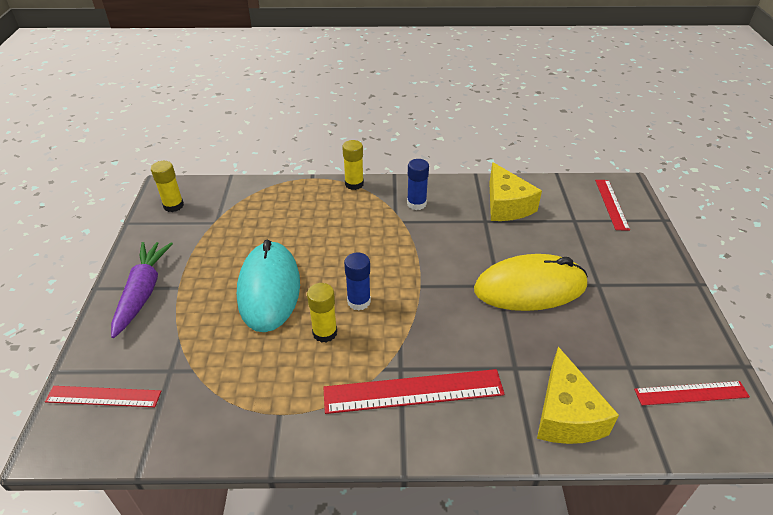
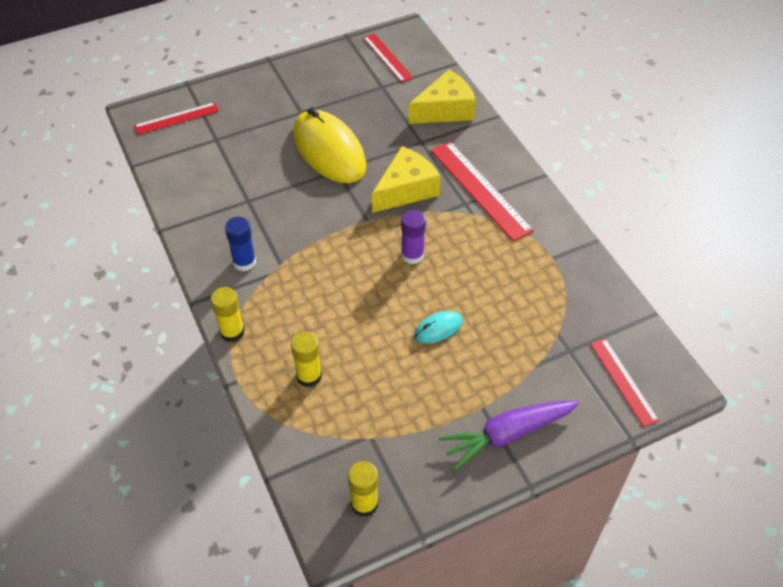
camera: 115 degrees left, 10 degrees up
turquoise mouse [237,240,300,332] -> turquoise mouse [414,311,463,343], size x0.44
yellow glue stick [307,283,337,343] -> yellow glue stick moved to [291,332,322,387]
blue glue stick [344,252,371,311] -> purple glue stick [401,210,426,264]
yellow cheese [489,162,542,221] -> yellow cheese moved to [372,146,441,213]

